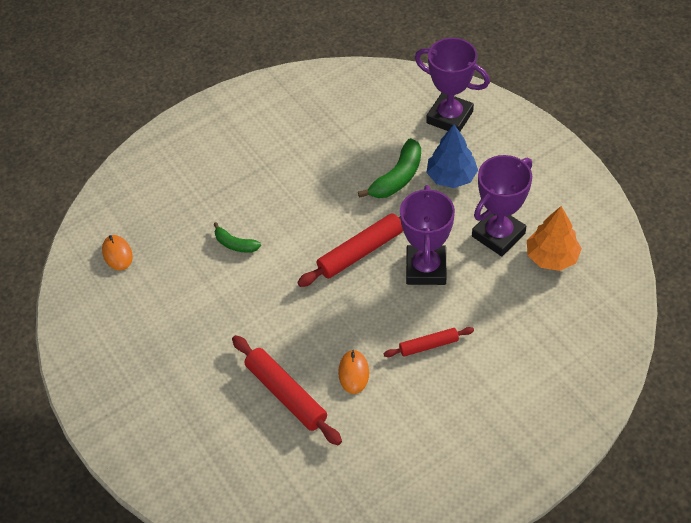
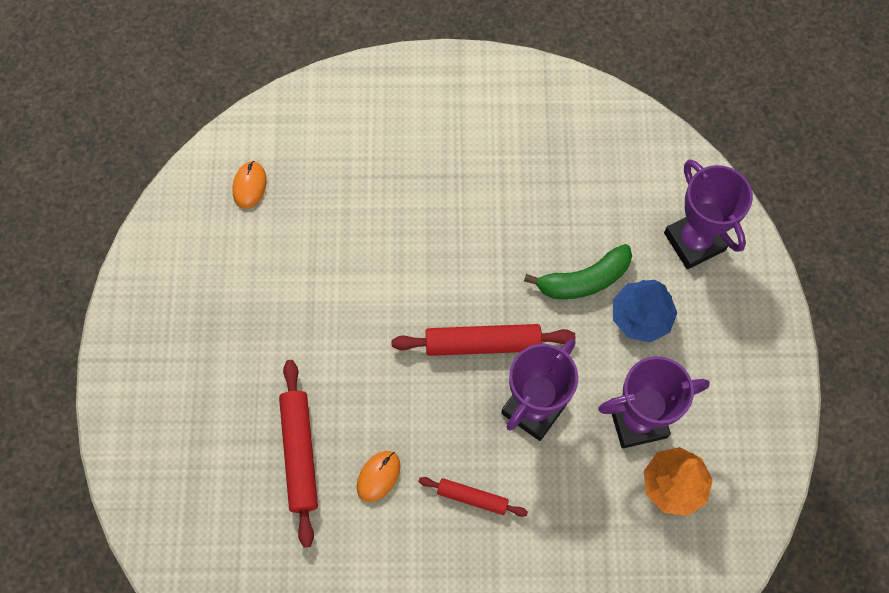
camera: 30 degrees right, 15 degrees up
green banana [213,222,261,253] -> none

